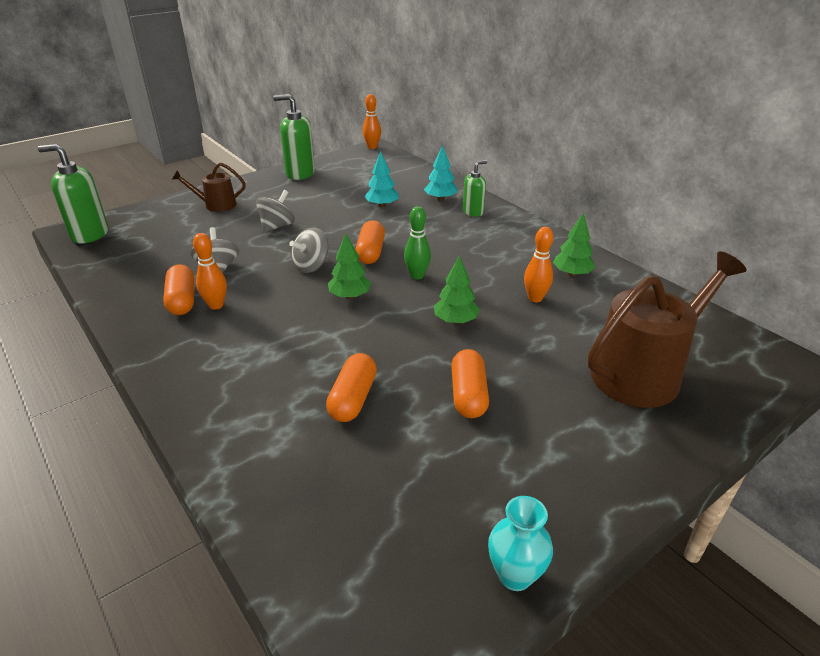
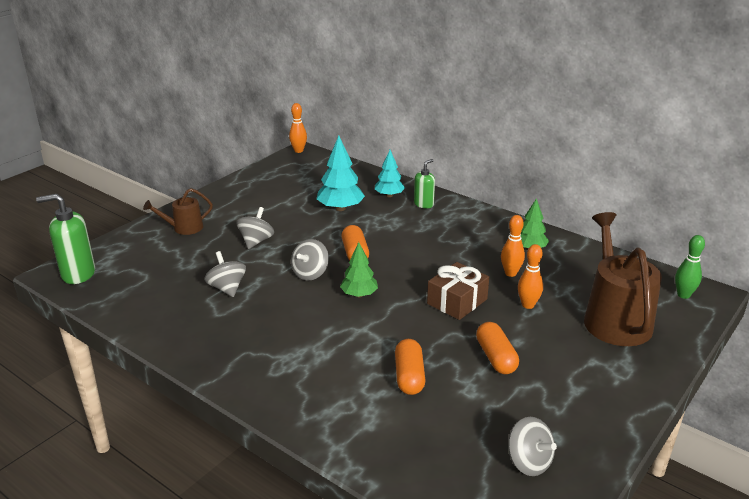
camera: 15 degrees left, 5 degrees down
orange capsule [163,264,194,315] -> none
orange bowling pin [193,233,227,310] -> orange bowling pin moved to [518,244,543,309]
green soap dispenser [273,94,315,180] -> none
turquoise tree [364,151,399,207] -> turquoise tree [317,136,365,211], size x1.52
green bowling pin [404,206,431,279] -> green bowling pin moved to [675,235,705,299]
green tree [434,255,480,324] -> brown gift [427,262,489,320]
turquoise vase [488,496,553,591] -> none
brown watering can [588,251,746,408] -> brown watering can turned 45 degrees counterclockwise [584,212,662,346]
none -> grey spinning top [508,417,557,476]

